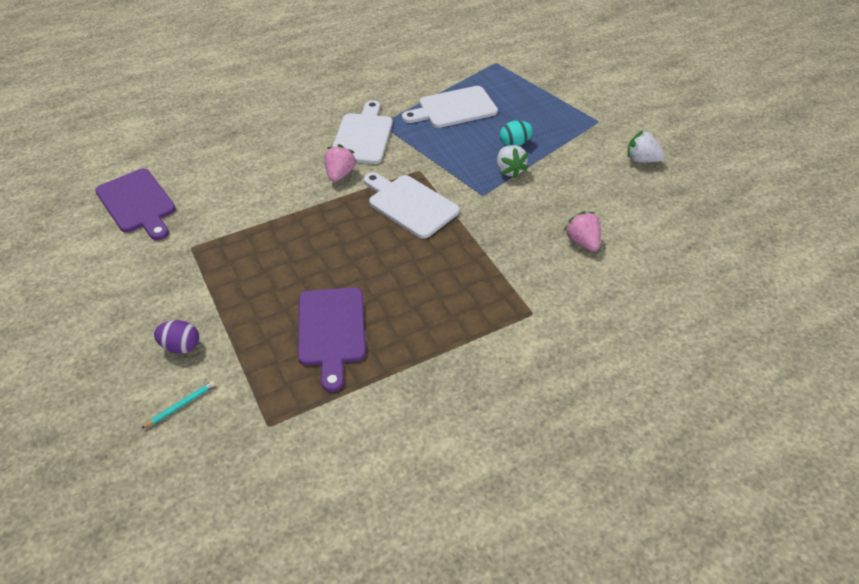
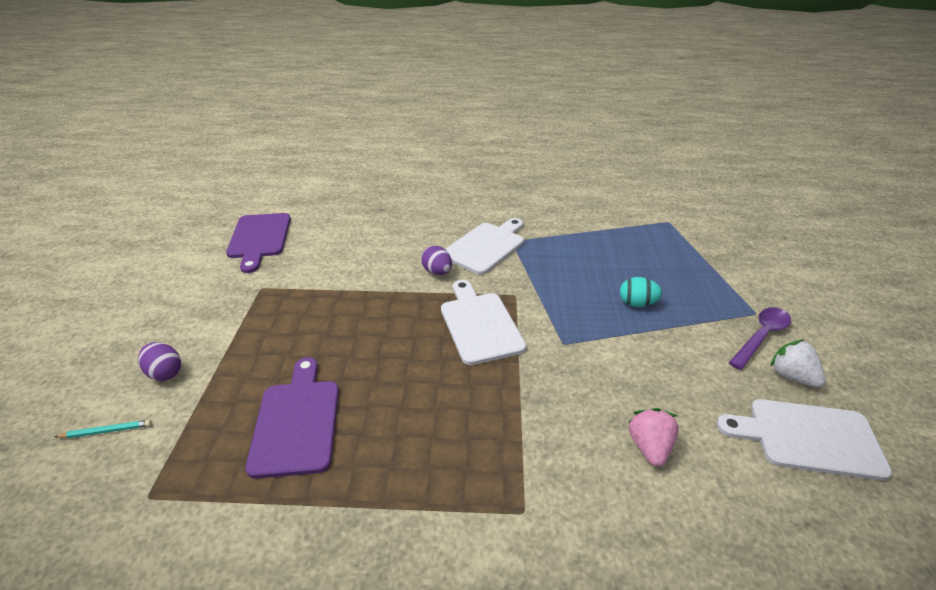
camera: 30 degrees right, 10 degrees down
purple cutting board [298,287,366,392] -> purple cutting board turned 150 degrees clockwise [245,357,339,479]
pink strawberry [324,144,357,182] -> purple egg [421,245,452,275]
white cutting board [402,86,498,128] -> white cutting board moved to [717,399,892,481]
white strawberry [497,145,528,178] -> none
none -> purple spoon [729,307,791,370]

